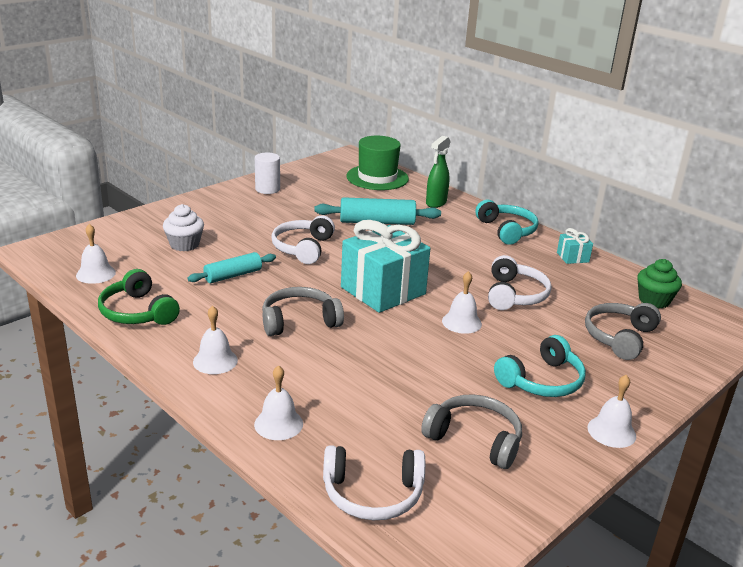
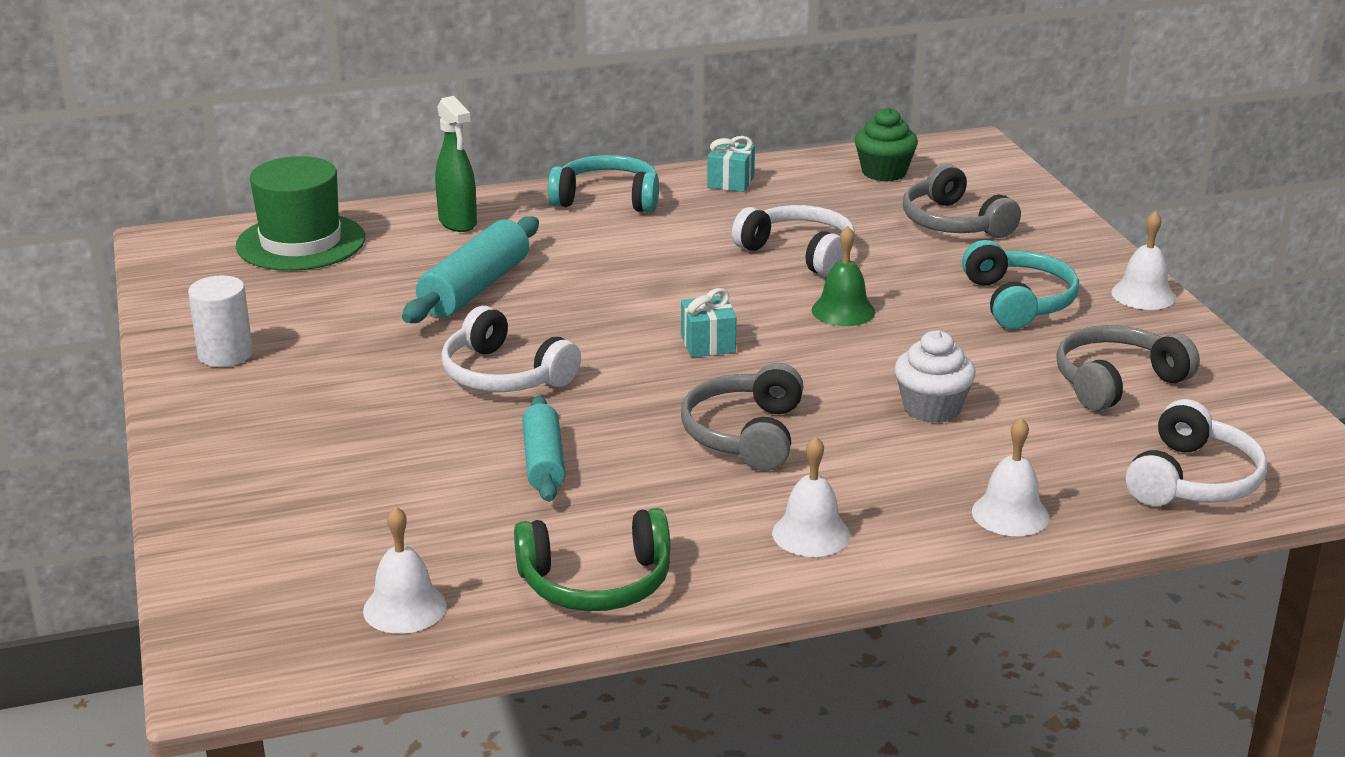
camera: 60 degrees left, 0 degrees up
white cupcake [163,204,204,251] -> white cupcake moved to [894,330,976,423]
turquoise gift [341,220,431,313] -> turquoise gift [681,288,737,357], size x0.44
white bell [442,271,482,334] -> green bell [811,226,875,326]

